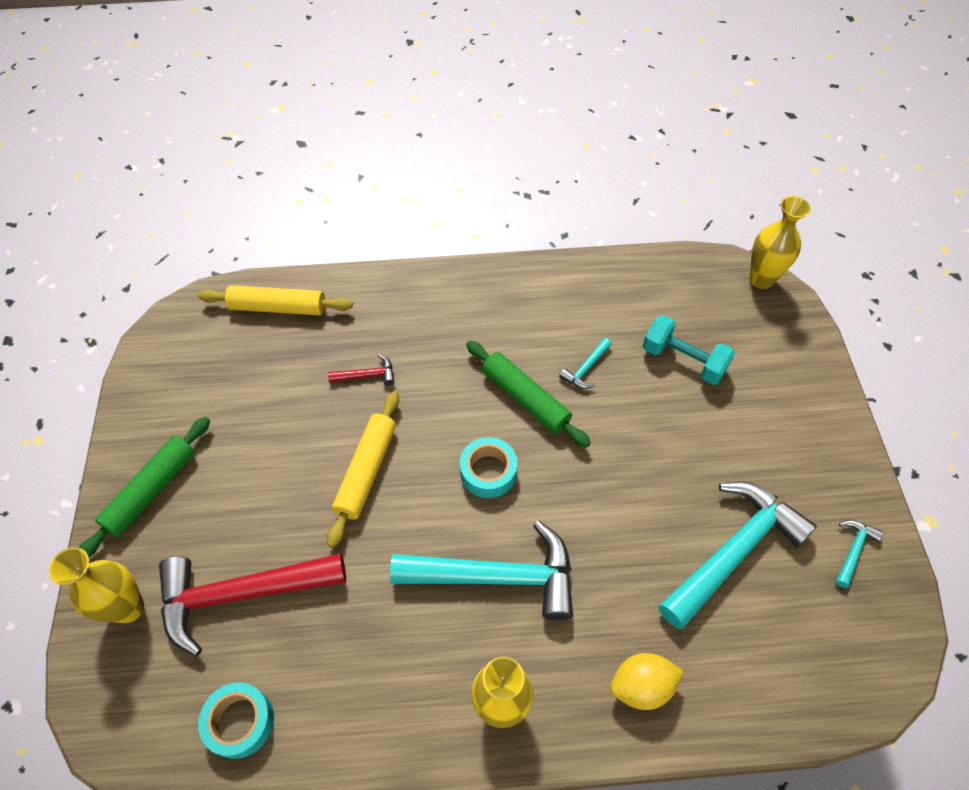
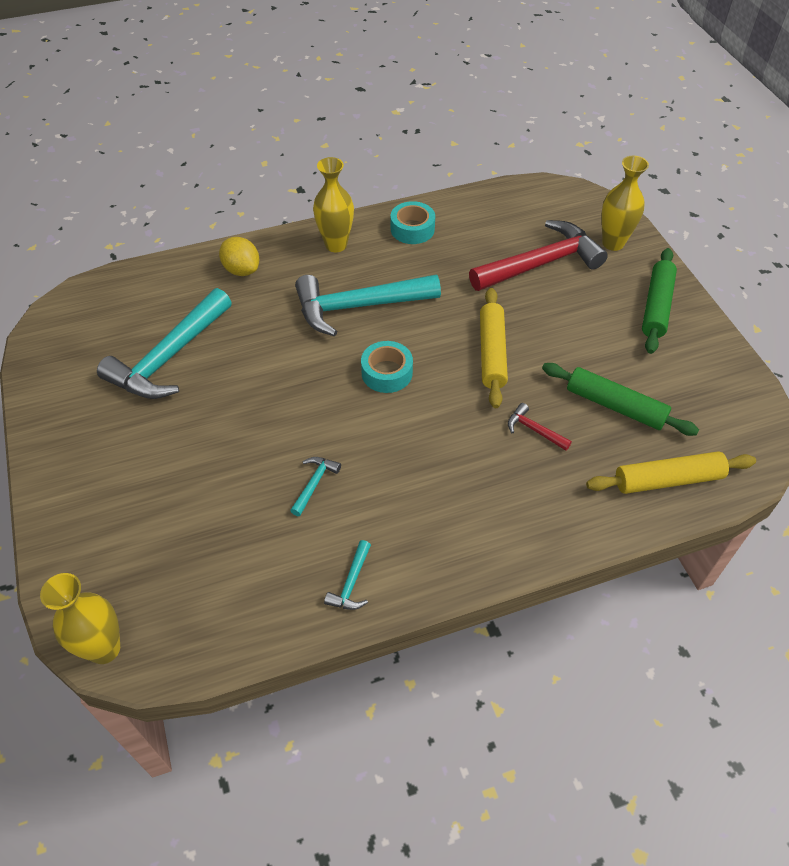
camera: 165 degrees right, 5 degrees down
turquoise tape [198,682,274,759] -> turquoise tape moved to [391,201,435,244]
red hammer [328,354,395,385] -> red hammer turned 60 degrees clockwise [508,403,572,451]
green rolling pin [466,341,591,448] -> green rolling pin moved to [542,363,699,436]
yellow lemon [610,653,683,710] -> yellow lemon turned 75 degrees clockwise [219,237,259,276]
turquoise dumbbell [643,315,735,385] -> none
turquoise hammer [836,520,883,588] -> turquoise hammer moved to [324,540,371,610]

